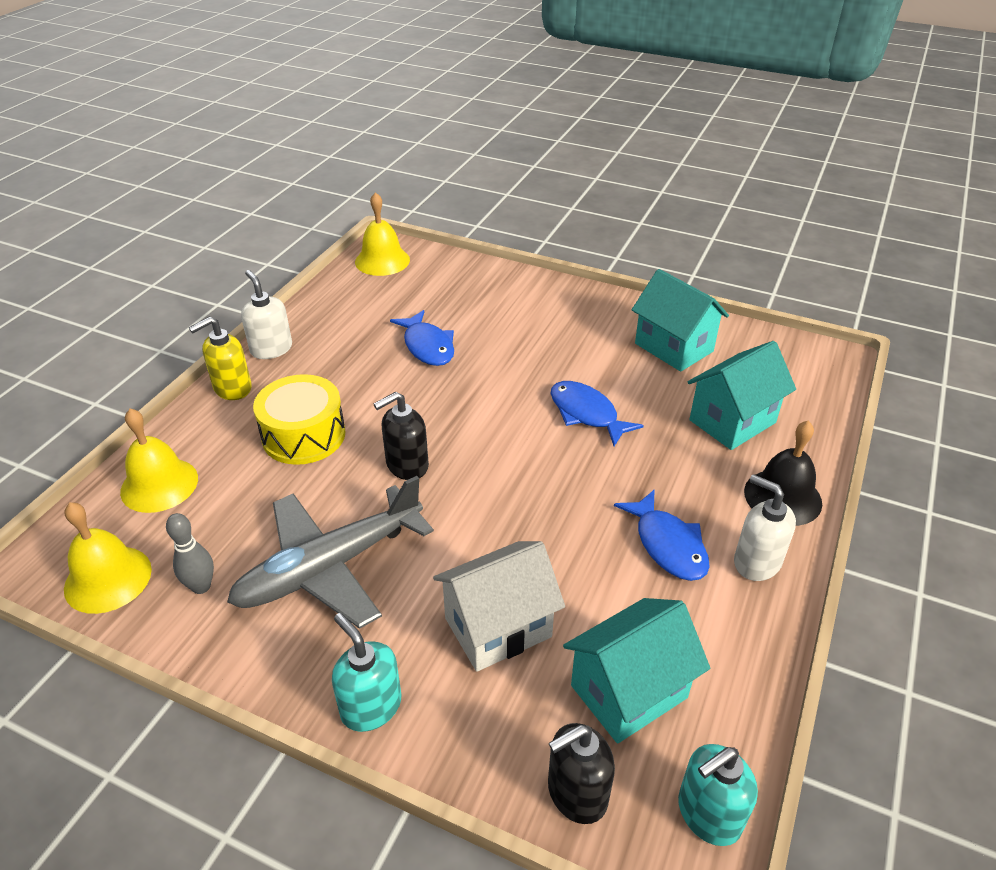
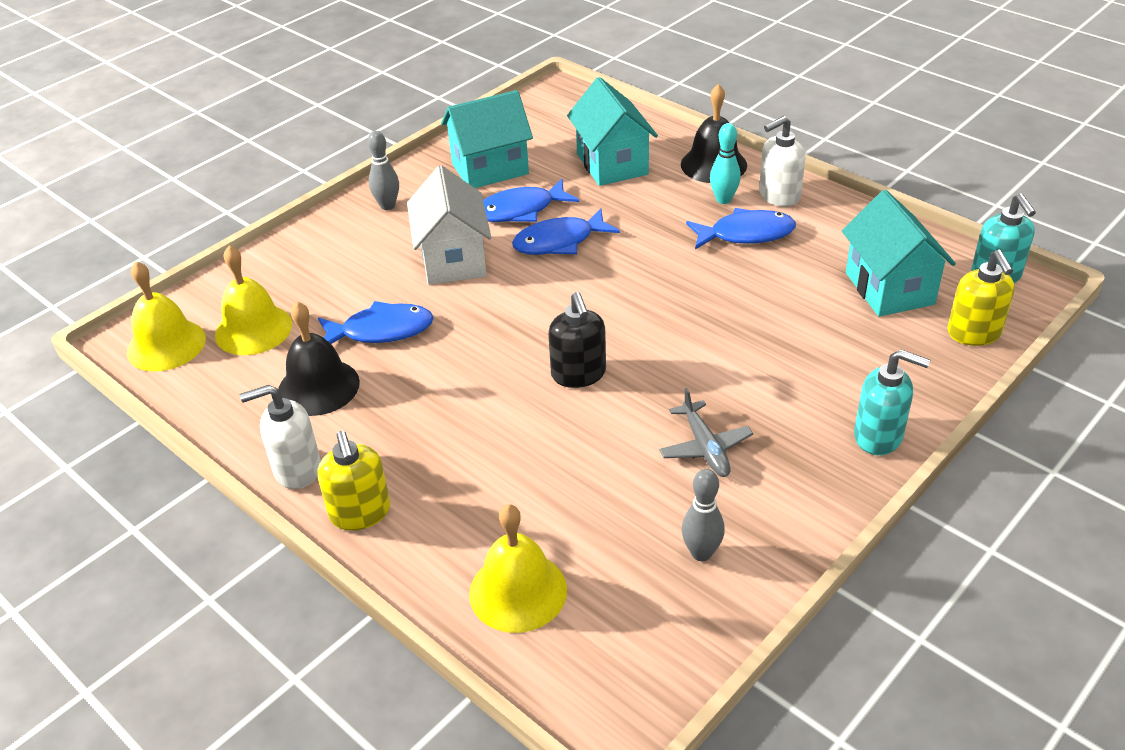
camera: 70 degrees left, 0 degrees up
yellow bell [64,502,152,614] -> yellow bell moved to [215,246,292,355]
grey plane [227,476,434,629] -> grey plane [659,388,753,477], size x0.48
yellow drum [253,374,346,465] -> none
turquoise soap dispenser [332,613,401,732] -> turquoise soap dispenser turned 135 degrees counterclockwise [854,350,930,455]
white house [433,541,565,672] -> white house moved to [407,165,491,285]
black soap dispenser [548,723,615,824] -> yellow soap dispenser [948,250,1015,346]
none -> black bell [278,302,360,416]
none -> grey bowling pin [368,131,399,210]
none -> blue fish [483,179,579,222]
none -> turquoise bowling pin [710,123,741,204]

